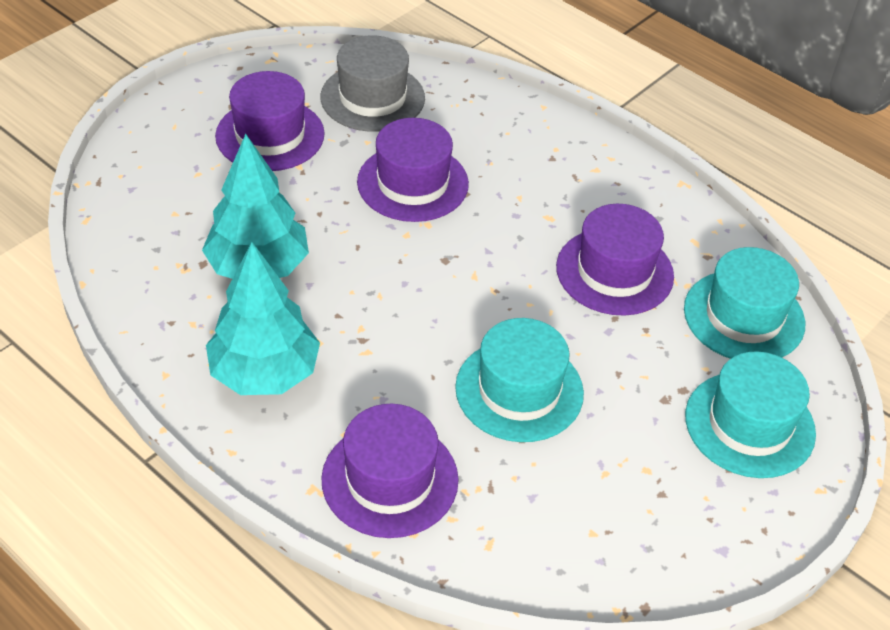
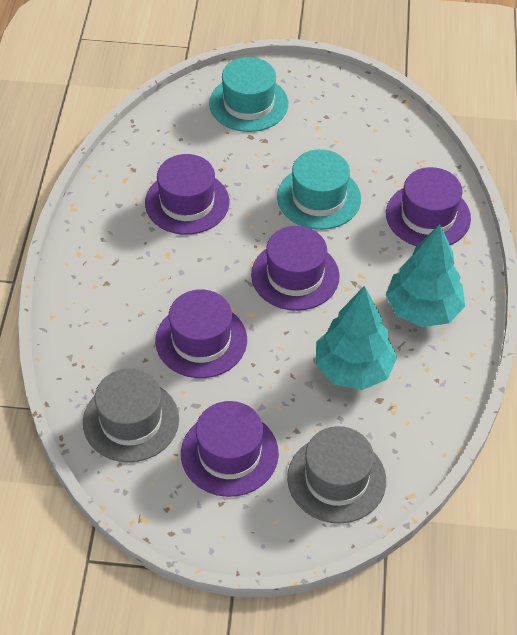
camera: 125 degrees left, 5 degrees up
turquoise hat [684,247,805,359] -> none
none -> purple hat [251,226,340,311]
none -> grey hat [287,426,386,524]

